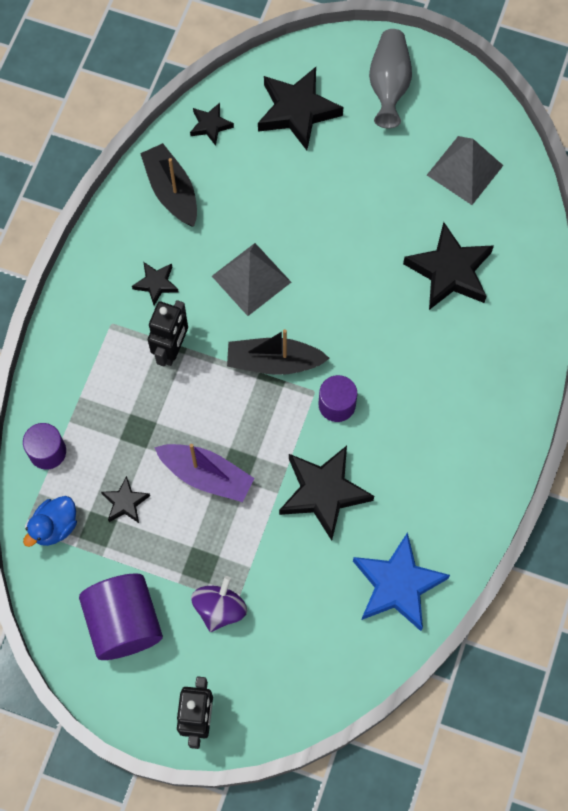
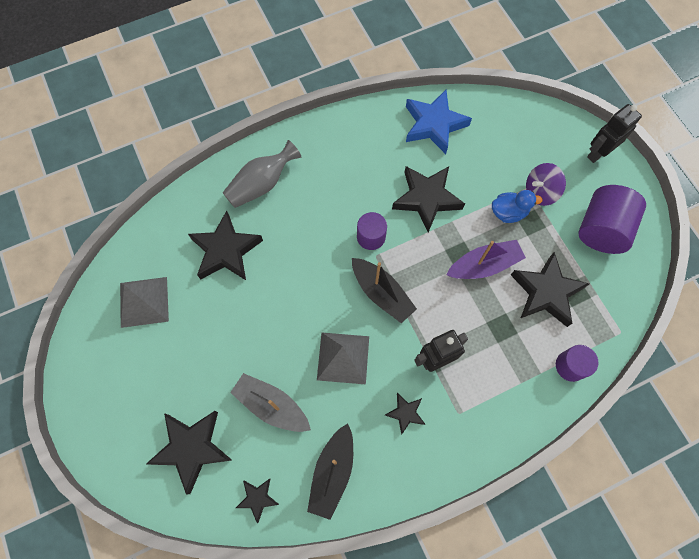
camera: 135 degrees left, 0 degrees up
blue duck [23,496,77,547] -> blue duck moved to [492,190,543,223]
black star [101,476,150,523] -> black star [511,252,589,327], size x1.96
purple boat [154,444,255,502] -> purple boat turned 90 degrees clockwise [446,240,526,279]
grey vase [369,29,412,129] -> grey vase moved to [223,140,301,208]
none -> grey boat [230,373,311,432]

